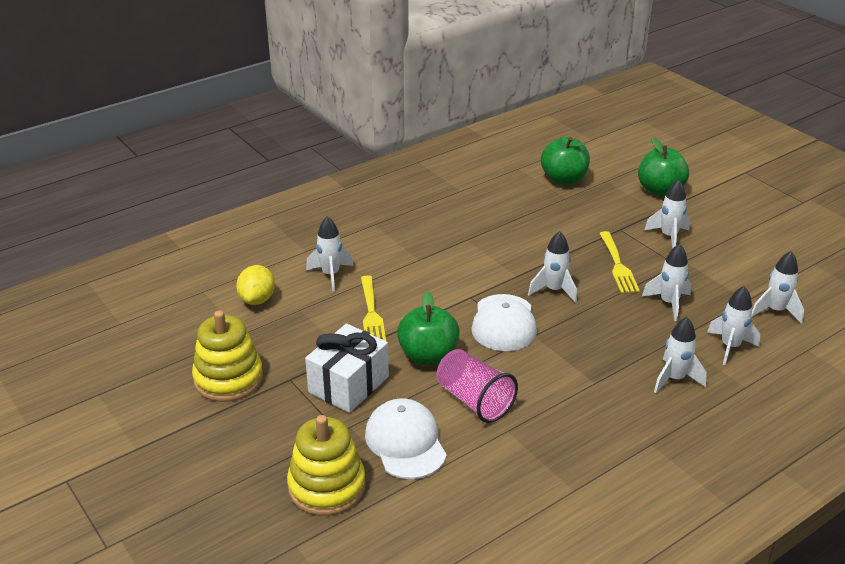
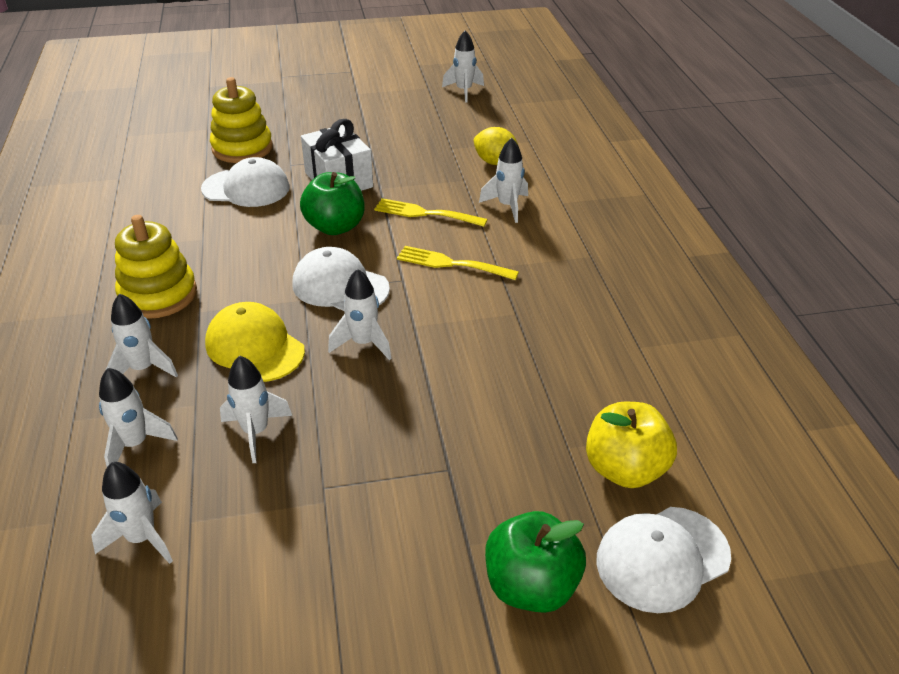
camera: 115 degrees right, 5 degrees up
yellow stacking toy [192,311,263,402] -> yellow stacking toy moved to [115,215,197,319]
pink cup [436,349,518,423] -> none
green apple [541,137,590,185] -> yellow apple [586,402,677,488]
yellow fork [599,231,640,293] -> yellow fork moved to [397,246,519,280]
white rocket [644,180,690,249] -> white rocket moved to [442,30,484,103]
none -> yellow cap [205,302,305,382]
none -> white cap [596,507,731,613]

